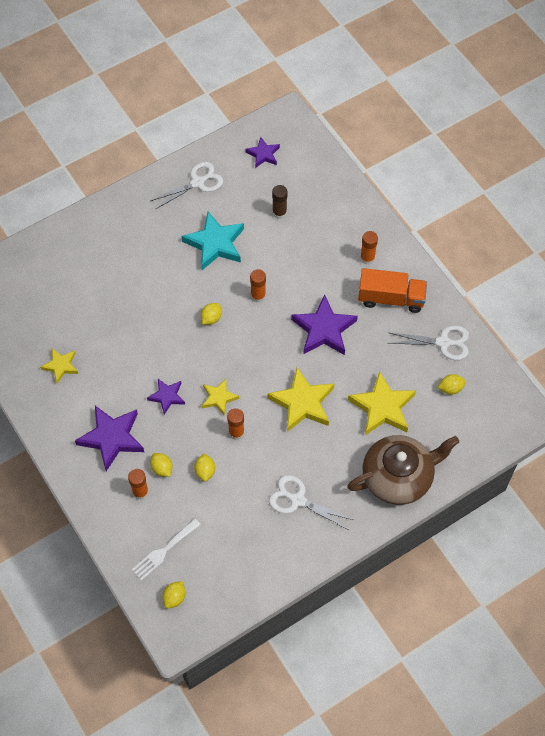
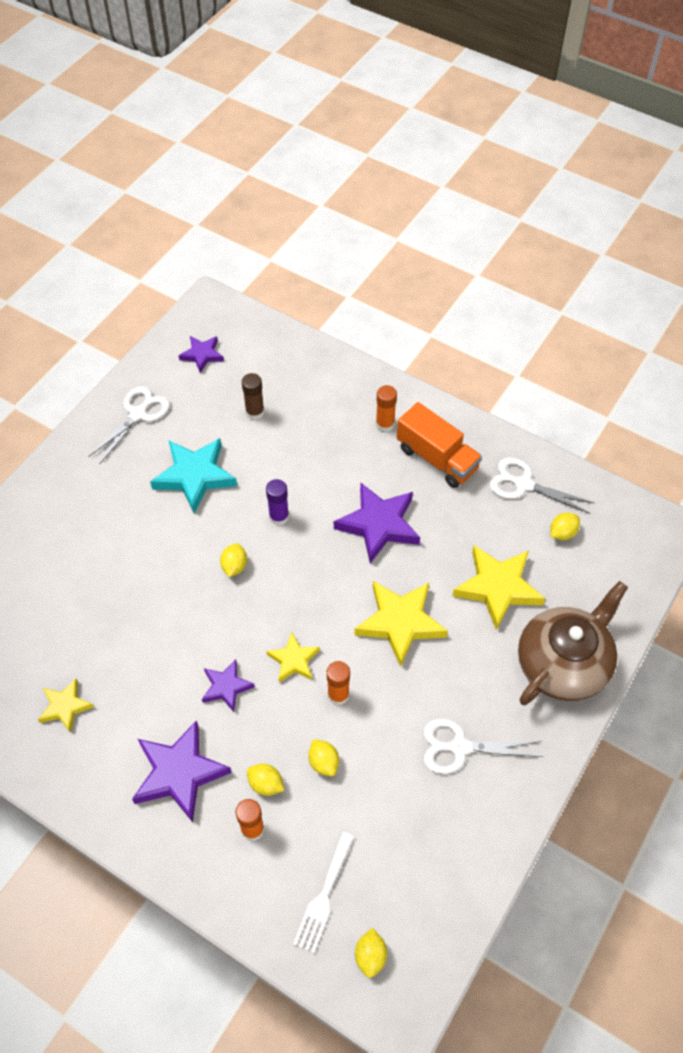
camera: 25 degrees left, 5 degrees down
orange glue stick [250,269,266,303] -> purple glue stick [266,479,289,525]
orange truck [358,268,427,313] -> orange truck turned 60 degrees clockwise [397,402,482,488]
white scissors [389,325,469,360] -> white scissors turned 135 degrees counterclockwise [489,457,595,514]

